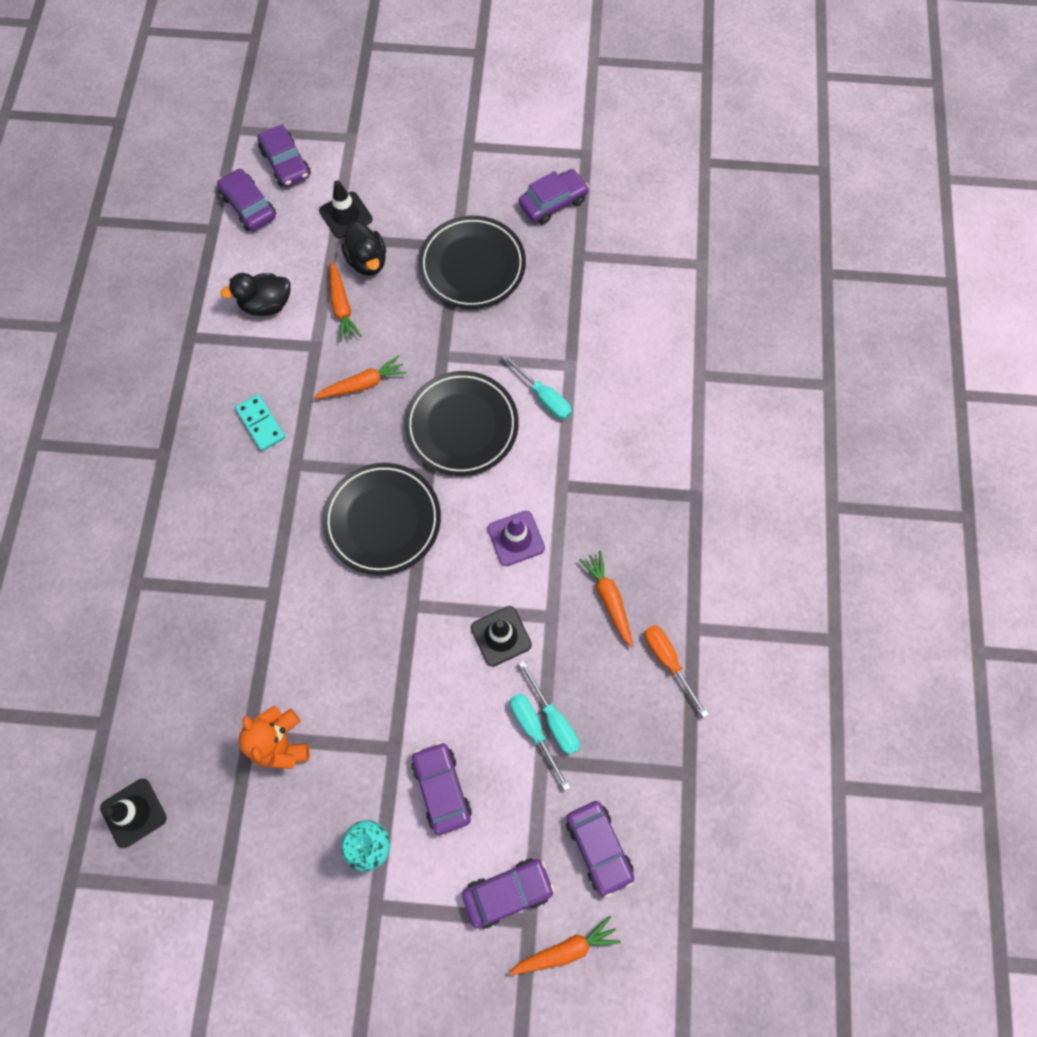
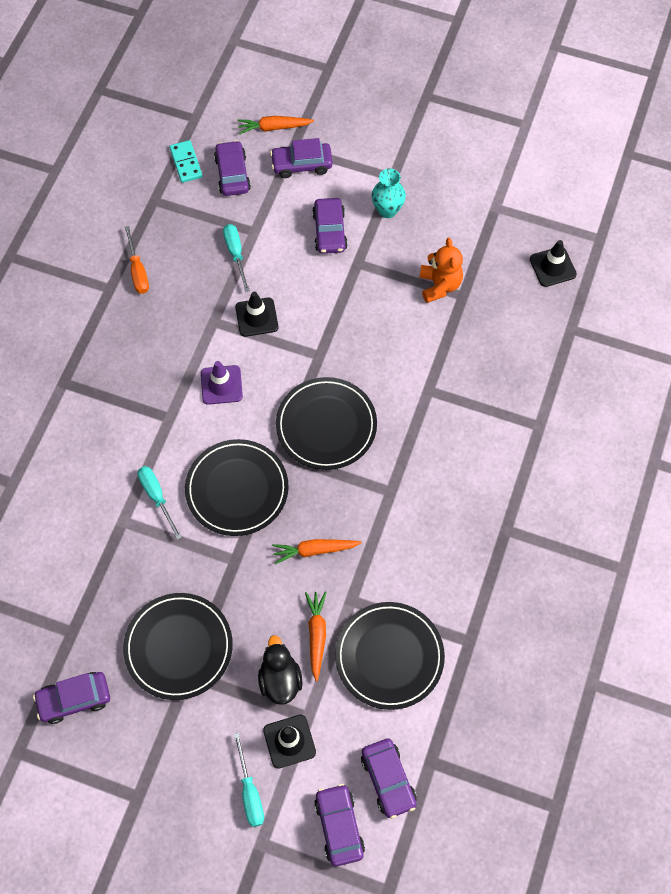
camera: 165 degrees left, 5 degrees down
black duck [220,273,291,316] -> black plate [335,602,445,710]
turquoise domino [235,394,285,451] -> turquoise domino moved to [169,140,202,183]
turquoise screwdriver [510,693,570,791] -> turquoise screwdriver moved to [234,733,264,827]
orange carrot [579,551,633,647] -> none

